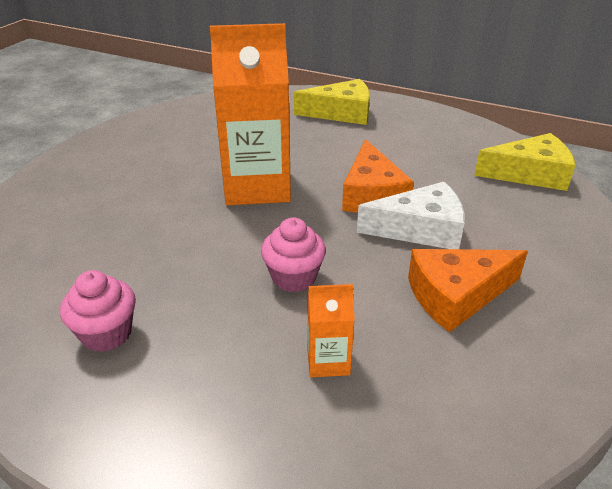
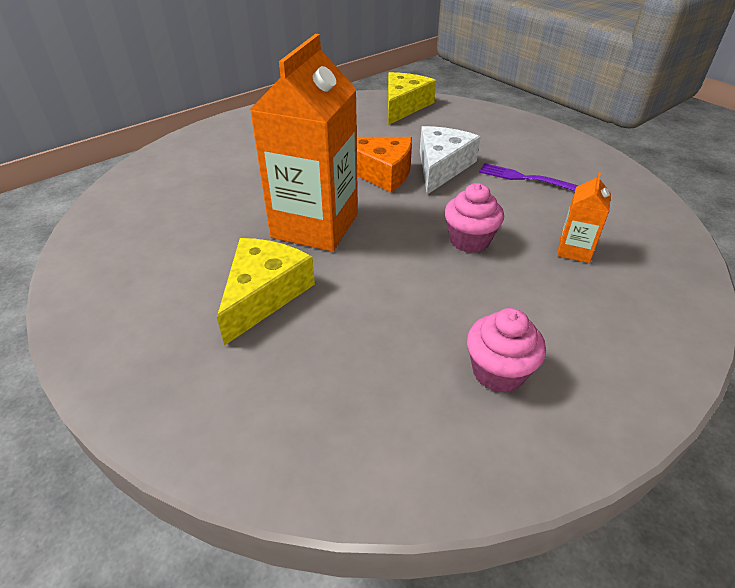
camera: 65 degrees left, 5 degrees up
yellow cheese [294,79,370,125] -> yellow cheese moved to [217,238,315,346]
orange cheese [408,249,528,332] -> purple fork [479,163,579,191]

